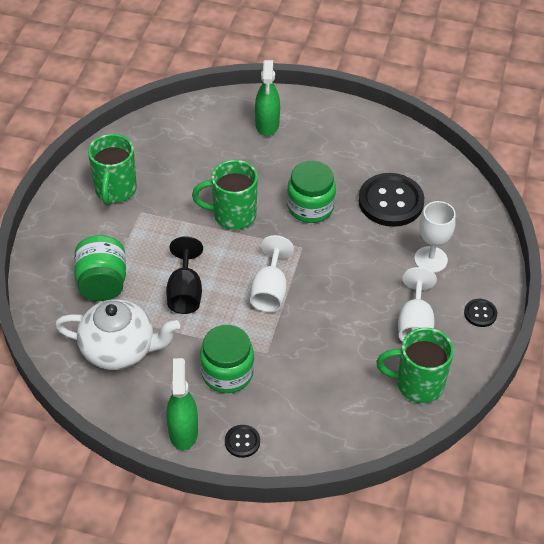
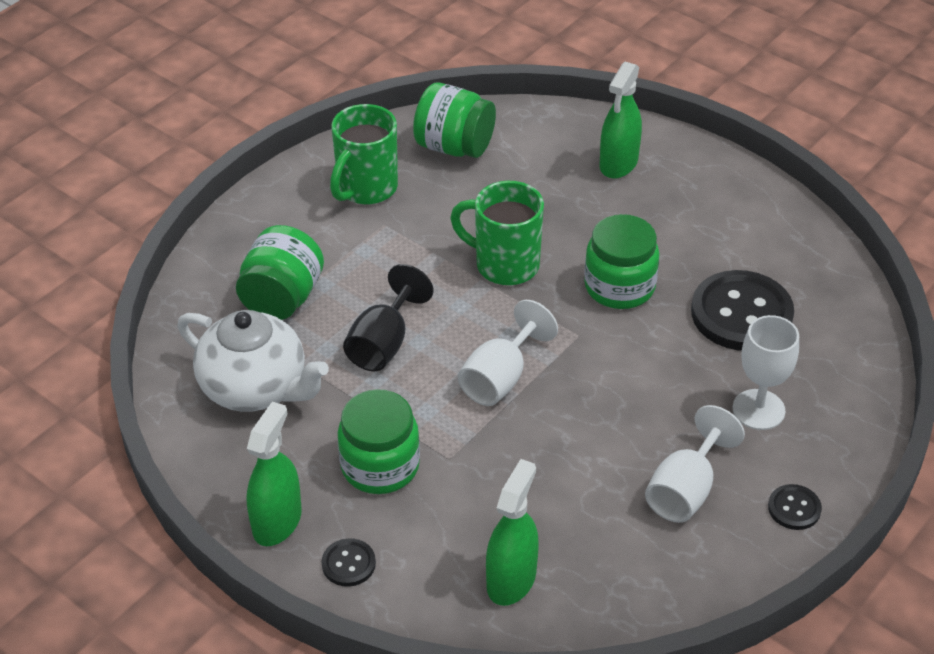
camera: 25 degrees right, 5 degrees down
green mug [376,328,454,403] -> none
none -> green jar [413,83,496,158]
none -> green spray bottle [486,459,539,606]

